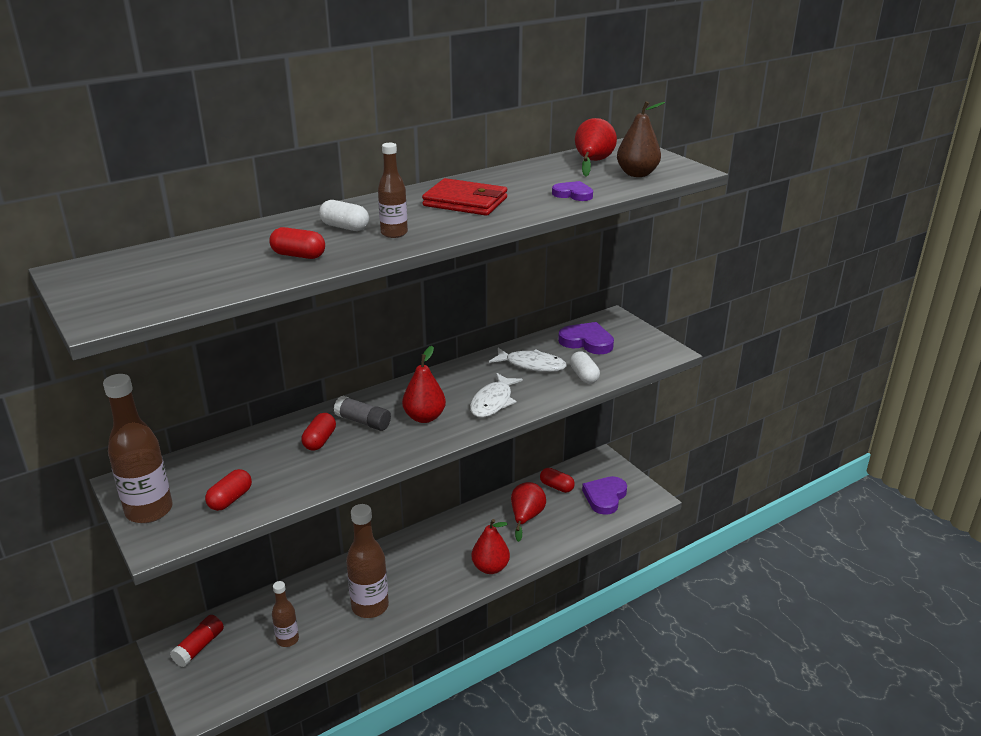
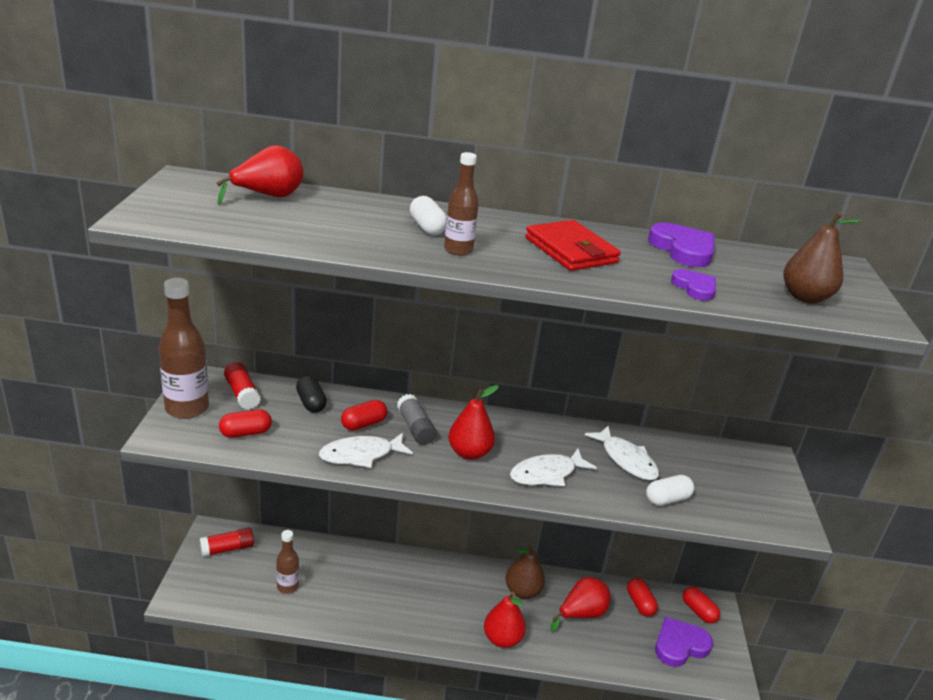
camera: 35 degrees right, 0 degrees up
red capsule [269,227,325,259] -> red capsule moved to [683,587,720,624]
brown bottle [346,504,389,618] -> none
purple heart [558,322,614,354] -> purple heart moved to [648,222,715,267]
white capsule [570,351,600,384] -> white capsule turned 45 degrees clockwise [646,475,694,506]
red pear [575,118,617,177] -> red pear moved to [216,145,303,205]
none -> red glue stick [224,362,261,410]
none -> black capsule [296,376,327,413]
none -> white fish [319,433,413,468]
none -> brown pear [506,544,545,599]

